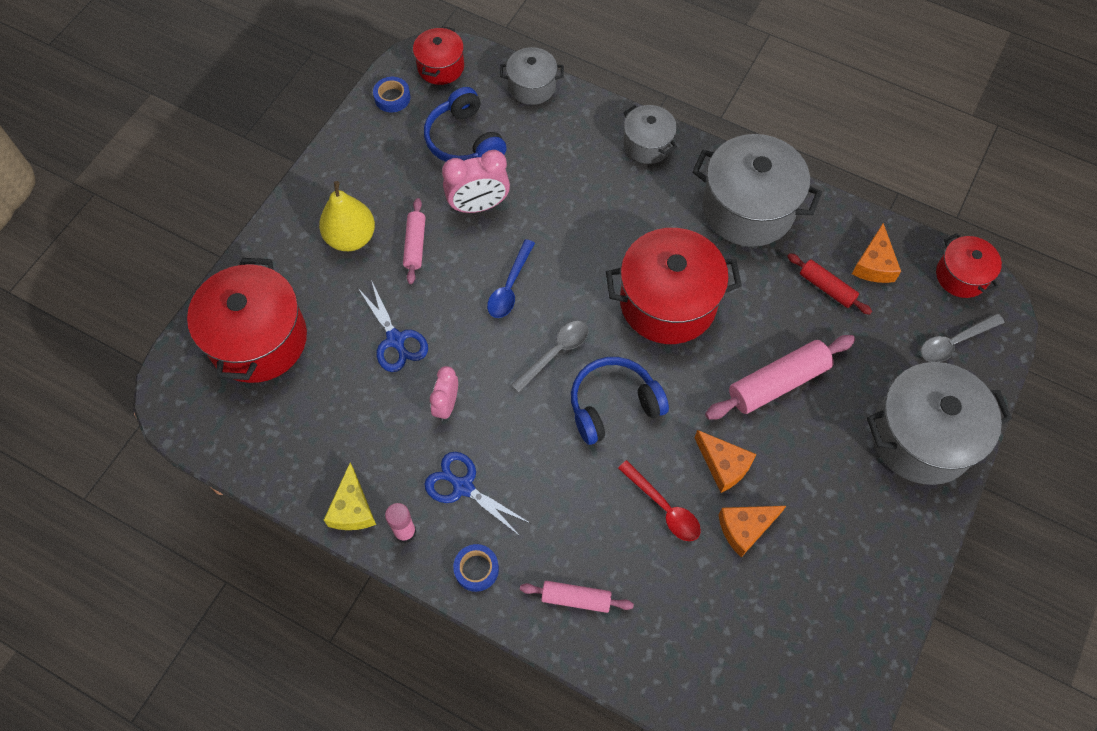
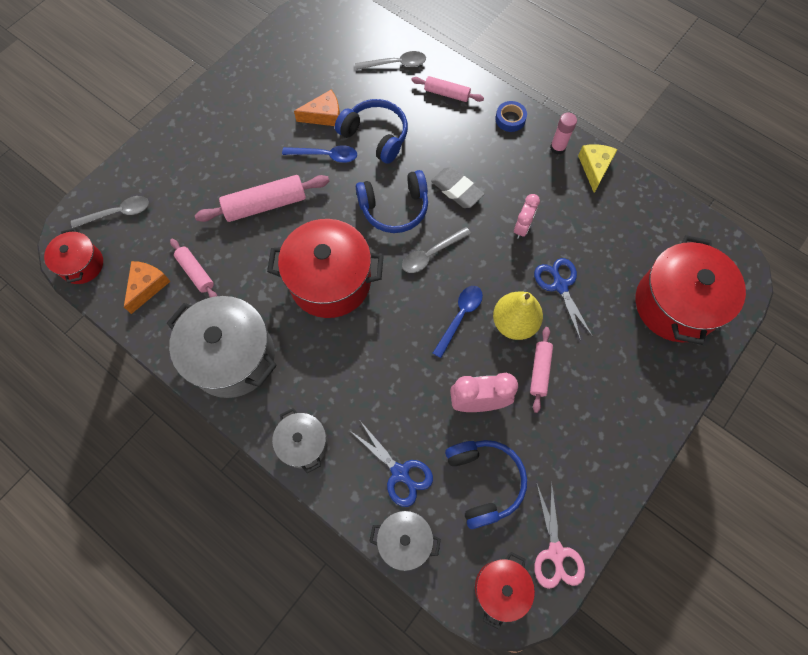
camera: 170 degrees left, 5 degrees up
yellow pear [319,181,375,251] -> yellow pear moved to [493,292,543,340]
blue tape [373,77,410,112] -> pink scissors [534,480,585,589]
blue scissors [424,452,531,537] -> blue scissors moved to [350,421,433,507]
red spoon [618,460,701,541] -> blue headphones [335,99,408,164]
orange cheese [695,430,757,493] -> blue spoon [282,145,357,163]
red rolling pin [787,253,872,315] -> pink rolling pin [170,239,217,298]
grey pot [867,362,1012,485] -> none
none -> grey spoon [355,51,426,70]
none -> grey eraser [431,167,484,208]

